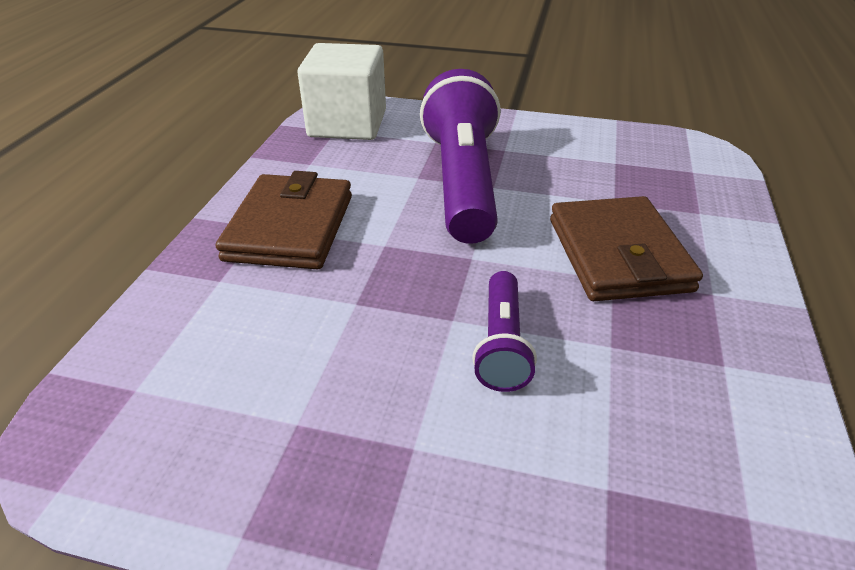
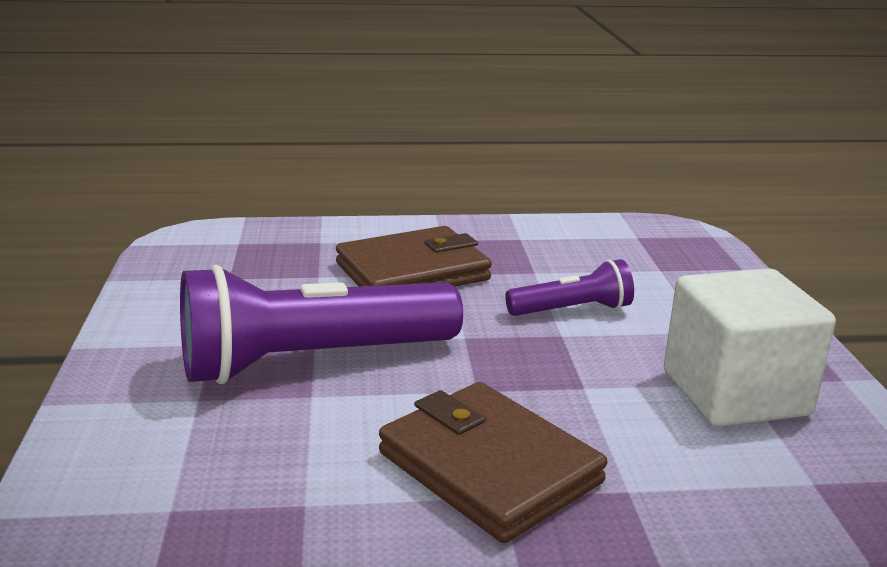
camera: 110 degrees left, 15 degrees down
brown wallet [216,171,352,269] -> brown wallet turned 60 degrees clockwise [379,382,607,543]
white cube [297,43,386,140] -> white cube moved to [664,268,836,427]

